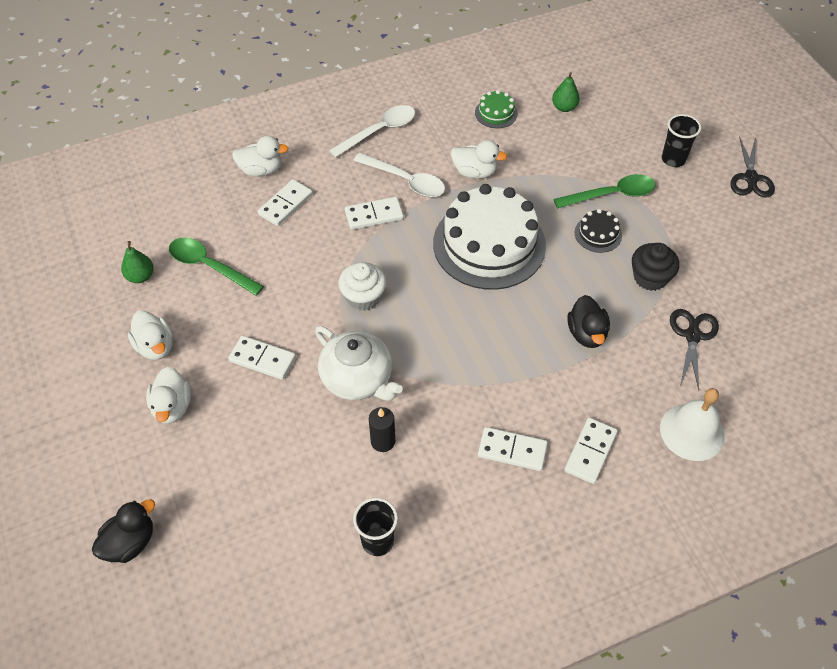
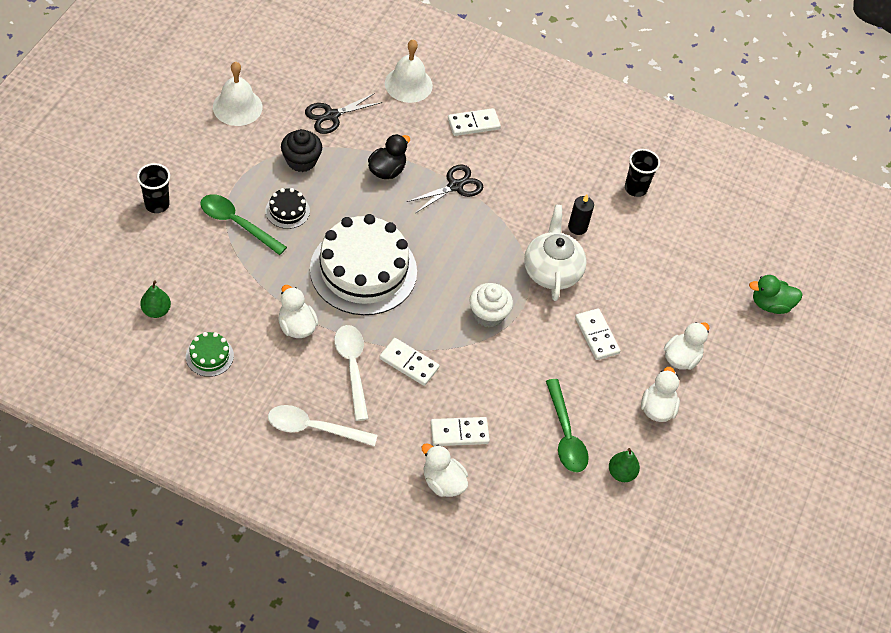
camera: 140 degrees left, 0 degrees up
black duck [92,499,155,563] -> green duck [749,275,803,314]
white domino [478,427,548,471] -> none
black scissors [730,136,775,198] -> black scissors moved to [407,164,483,213]
none -> white bell [213,62,262,126]

